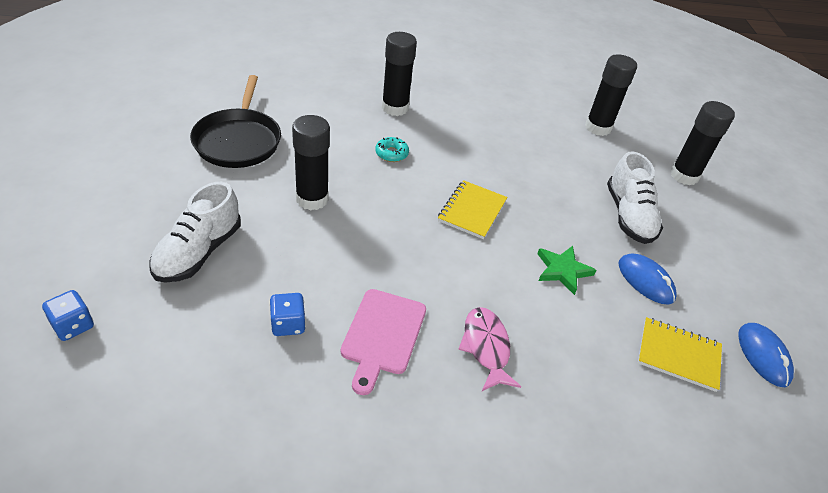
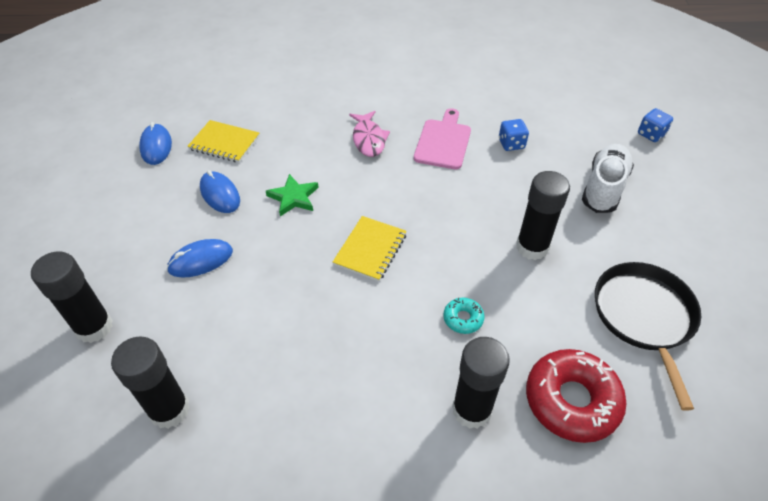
camera: 175 degrees left, 5 degrees up
white shoe [607,151,663,244] -> blue mouse [167,239,233,278]
none -> red donut [526,349,627,443]

